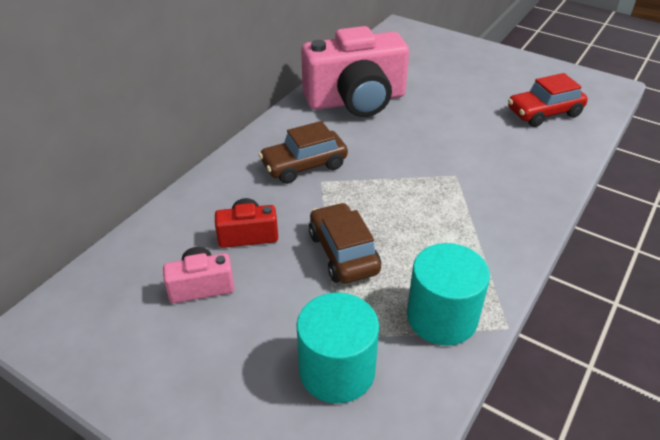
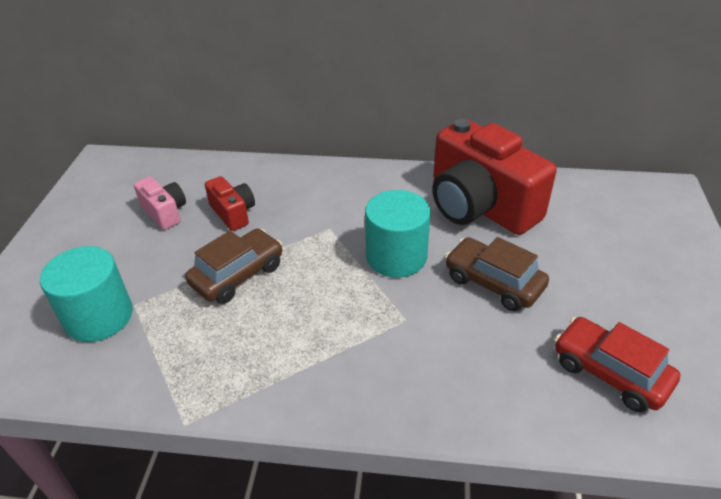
camera: 65 degrees right, 0 degrees up
brown car [259,121,348,184] -> brown car moved to [445,237,549,311]
pink camera [301,26,409,117] -> red camera [432,119,557,235]
turquoise cylinder [407,243,490,345] -> turquoise cylinder moved to [365,190,431,278]

